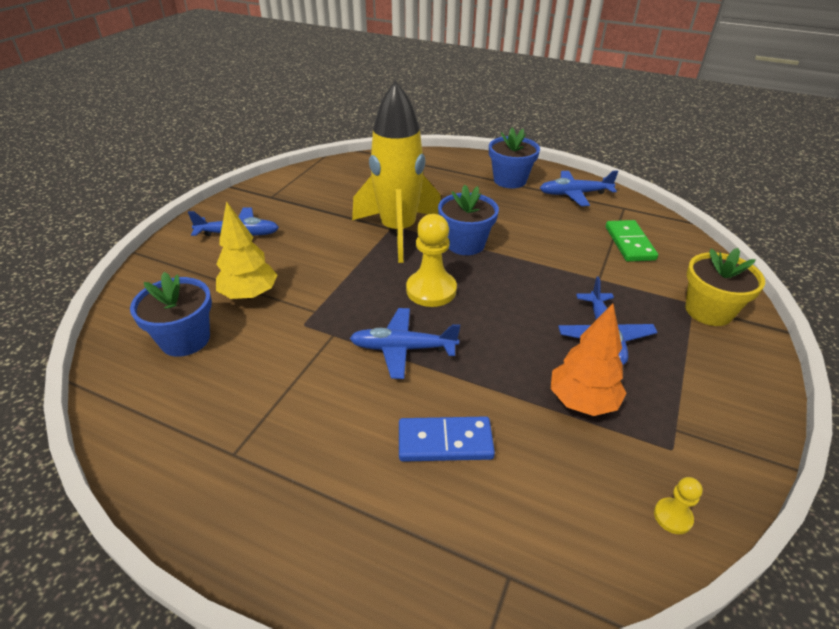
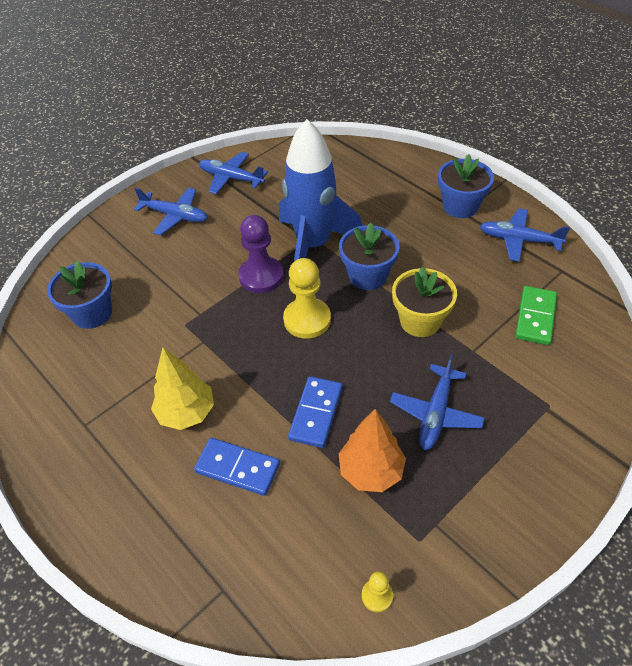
camera: 25 degrees right, 10 degrees up
yellow tree [216,201,277,300] -> yellow tree moved to [151,347,214,430]
blue plane [350,308,460,379] -> blue plane moved to [199,152,268,194]
yellow rocket [352,80,441,263] -> blue rocket [279,119,362,261]
yellow flower pot [685,248,765,326] -> yellow flower pot moved to [392,266,457,337]
none -> purple pawn [238,215,284,293]
none -> blue domino [288,376,342,448]

